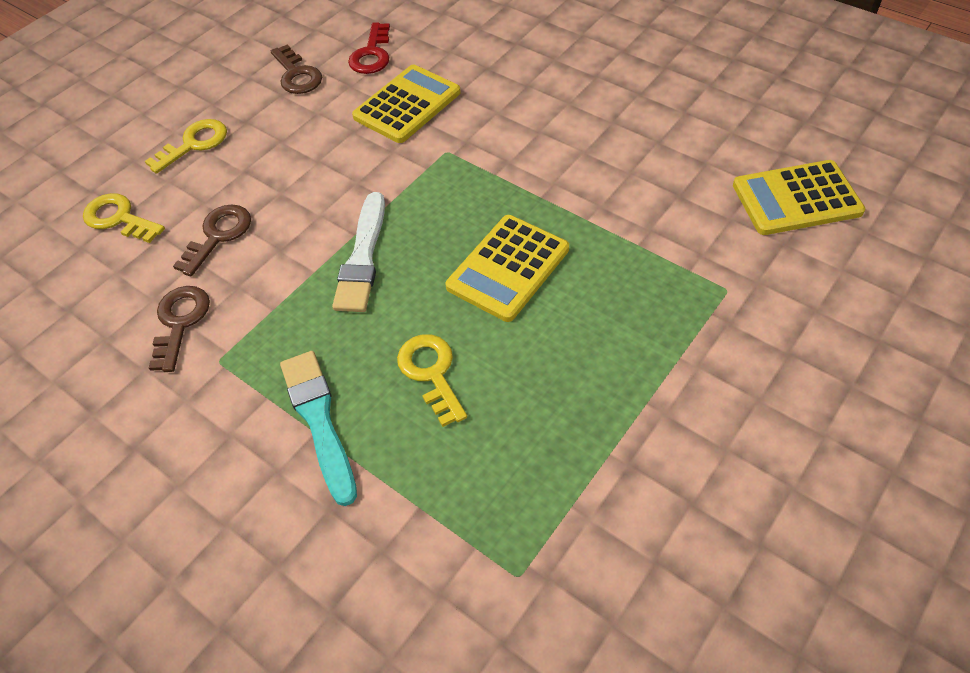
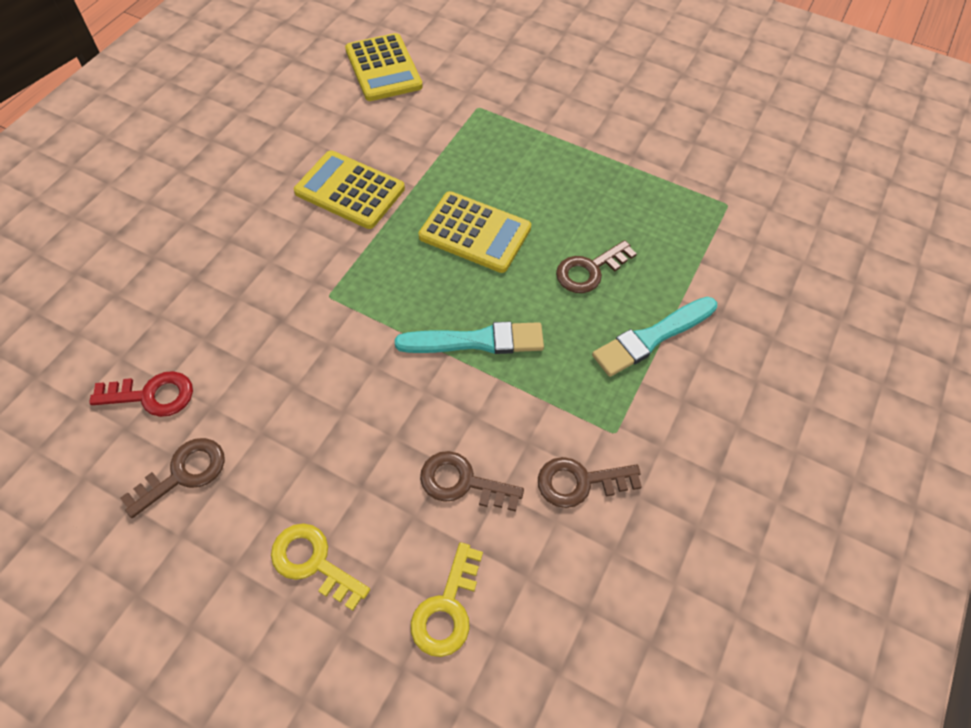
camera: 105 degrees left, 5 degrees up
white brush [332,192,385,312] -> turquoise brush [395,322,544,354]
yellow calculator [352,65,461,143] -> yellow calculator moved to [294,150,405,229]
yellow key [397,334,467,427] -> brown key [556,240,637,293]

